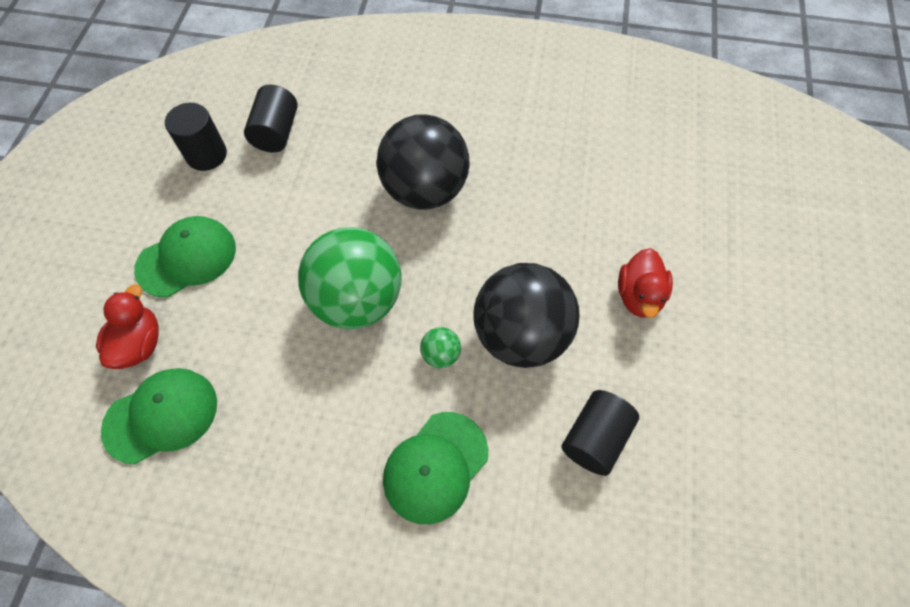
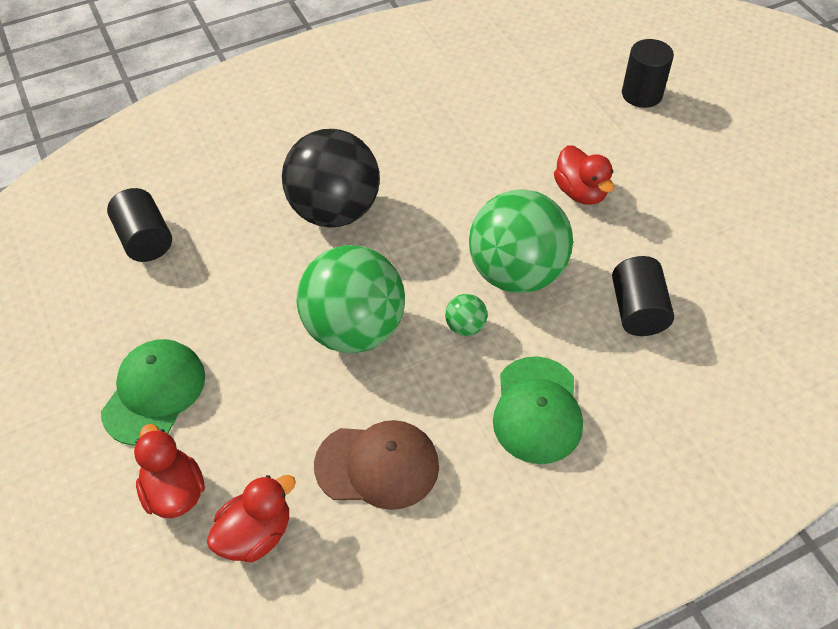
camera: 35 degrees left, 10 degrees down
green cap [101,368,217,465] -> red duck [207,475,296,562]
black cylinder [165,103,227,171] -> black cylinder moved to [622,39,674,108]
black ball [473,263,580,368] -> green ball [469,189,573,293]
none -> brown cap [314,420,439,510]

